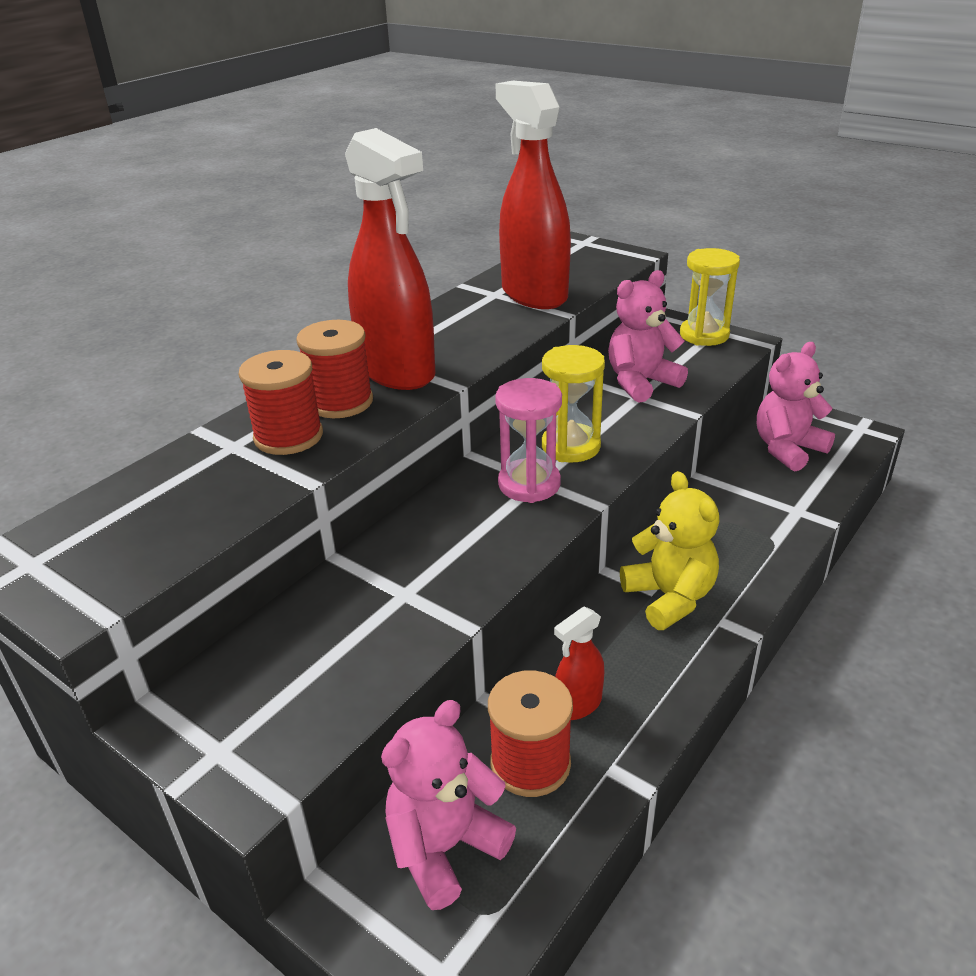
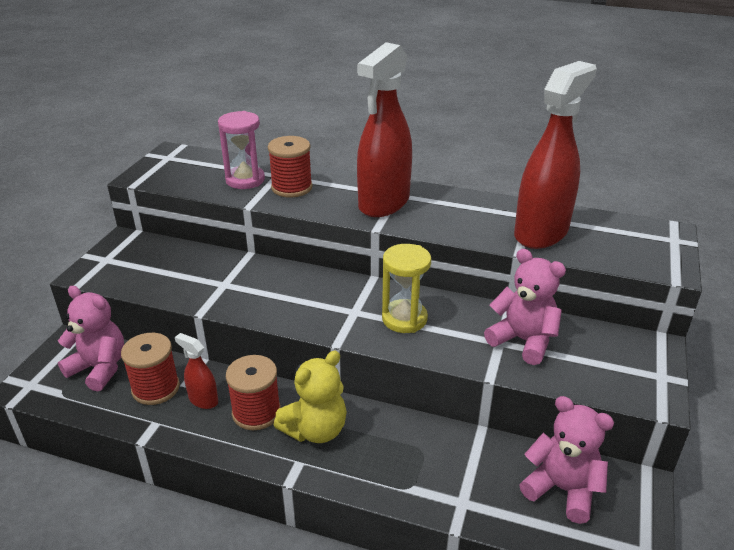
camera: 70 degrees right, 0 degrees up
red spool [296,320,373,418] -> red spool moved to [226,355,281,430]
pink hourglass [495,378,562,503] -> pink hourglass moved to [218,111,265,189]
yellow hourglass [680,248,740,346] -> none

